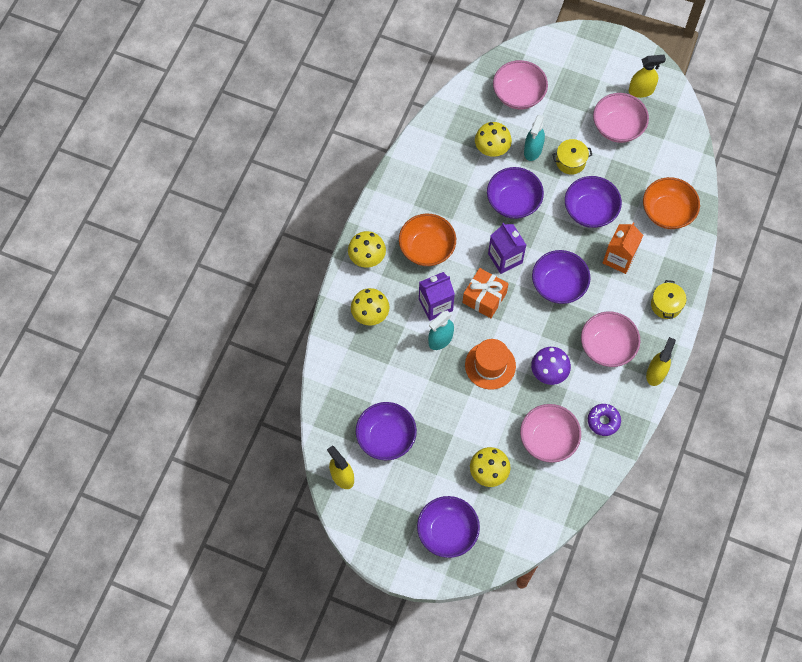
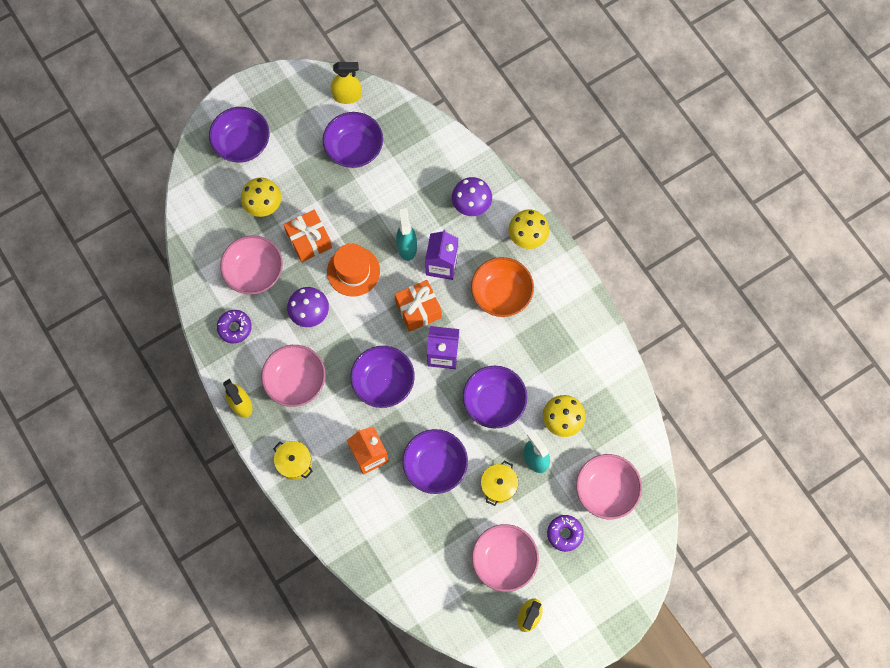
camera: 125 degrees right, 5 degrees up
yellow mushroom [351,288,390,326] -> purple mushroom [452,177,492,216]
orange bowl [643,177,700,229] -> none
none -> orange gift [283,210,332,262]
none -> purple donut [547,515,584,552]

